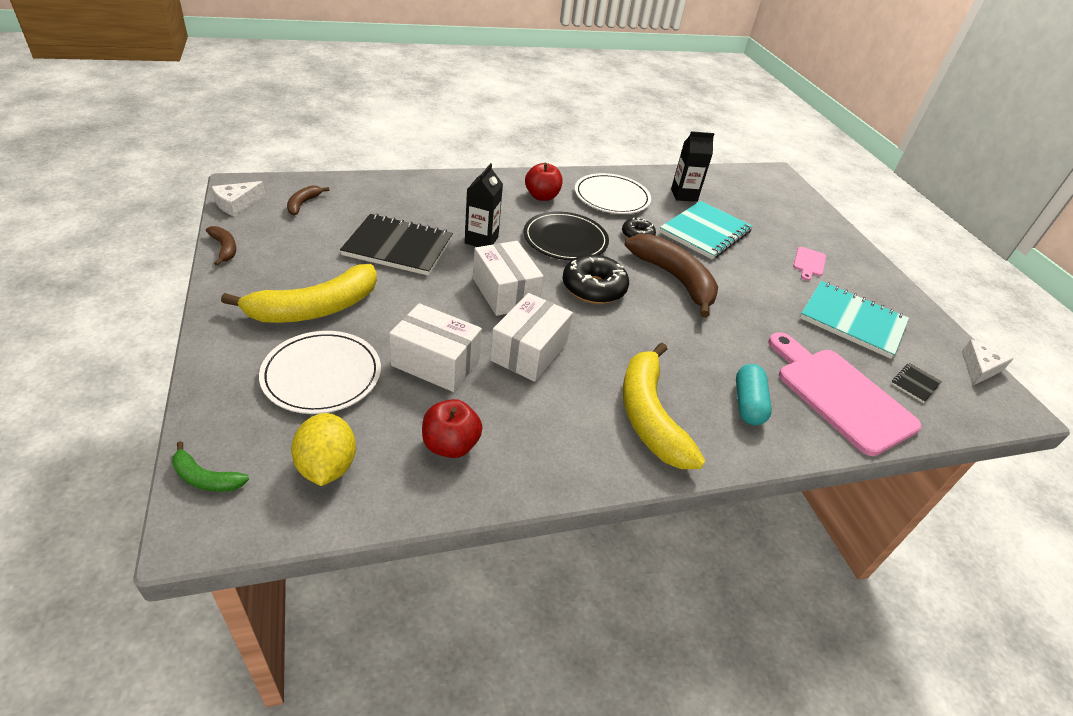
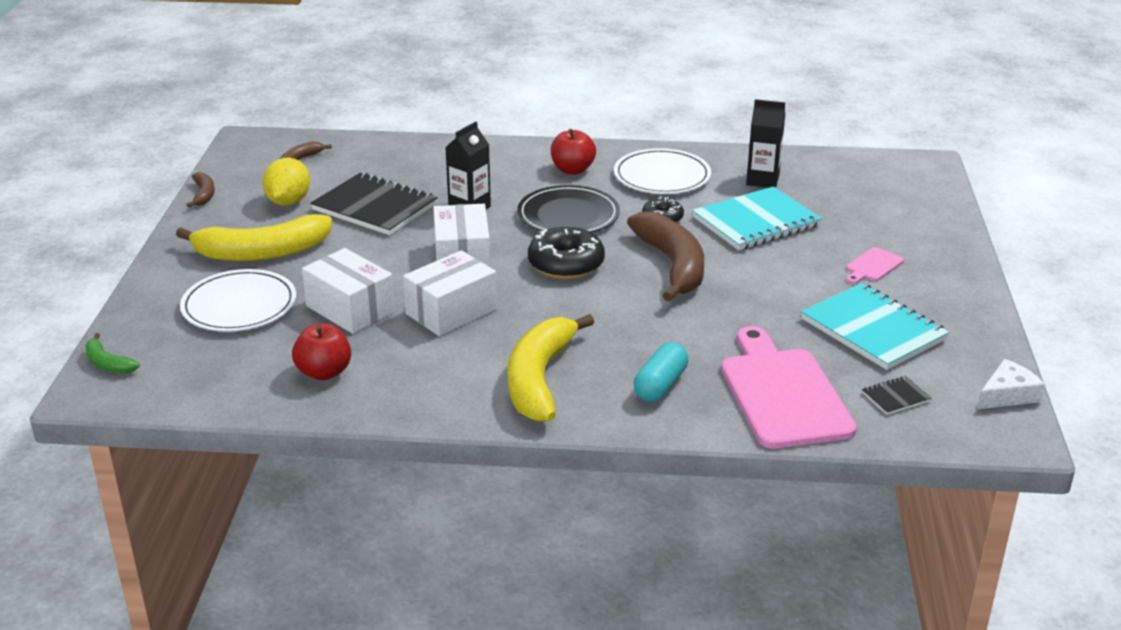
camera: 25 degrees right, 10 degrees down
white cheese [212,181,265,216] -> none
yellow lemon [291,413,356,486] -> yellow lemon moved to [262,158,310,206]

